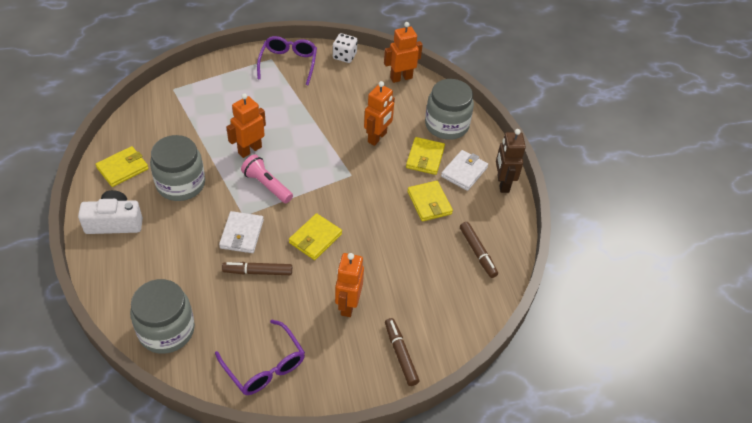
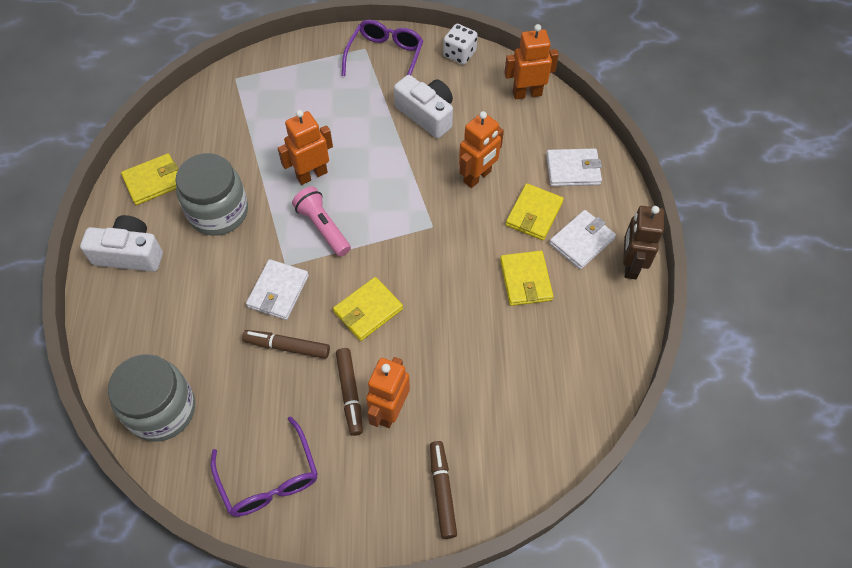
camera: 15 degrees right, 10 degrees up
grey jar [425,79,474,140] -> white wallet [546,148,602,186]
brown marker [460,222,498,278] -> brown marker moved to [336,348,363,436]
none -> white camera [394,75,453,138]

